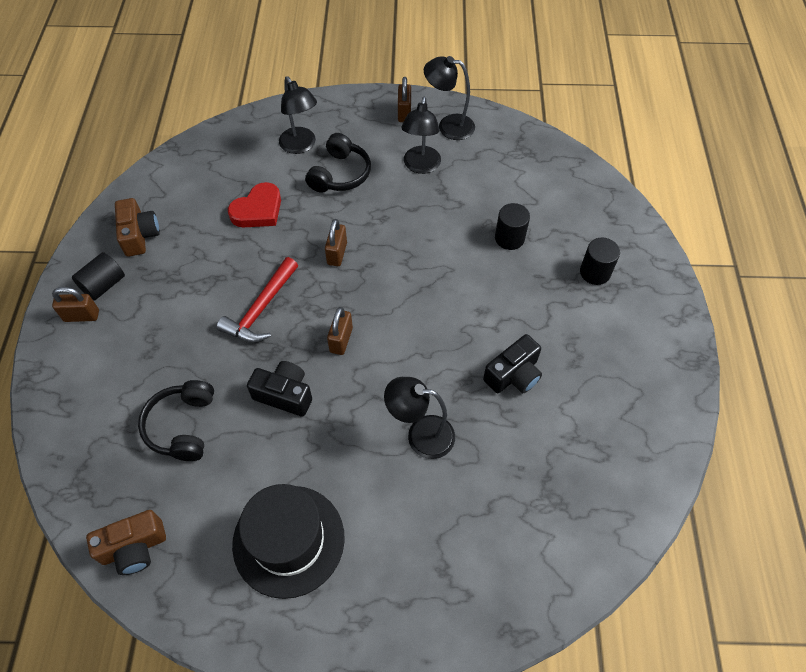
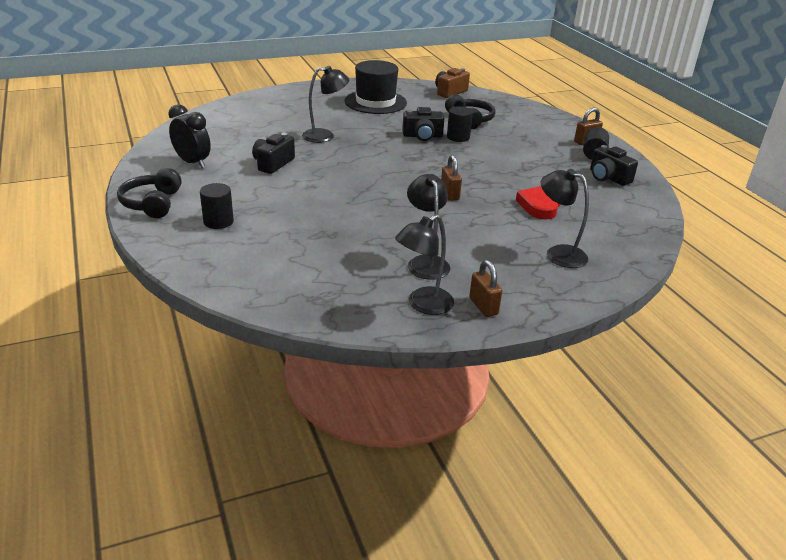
camera: 155 degrees right, 25 degrees down
brown camera [115,198,160,257] -> black camera [590,145,638,186]
red hammer [217,257,298,342] -> none
black headphones [305,133,371,193] -> black headphones moved to [117,168,182,218]
brown padlock [327,307,353,355] -> none
black lamp [424,56,475,140] -> black lamp turned 150 degrees clockwise [395,215,454,315]
black cylinder [495,203,530,250] -> black cylinder moved to [447,106,473,142]
none -> black clock [168,104,211,168]

